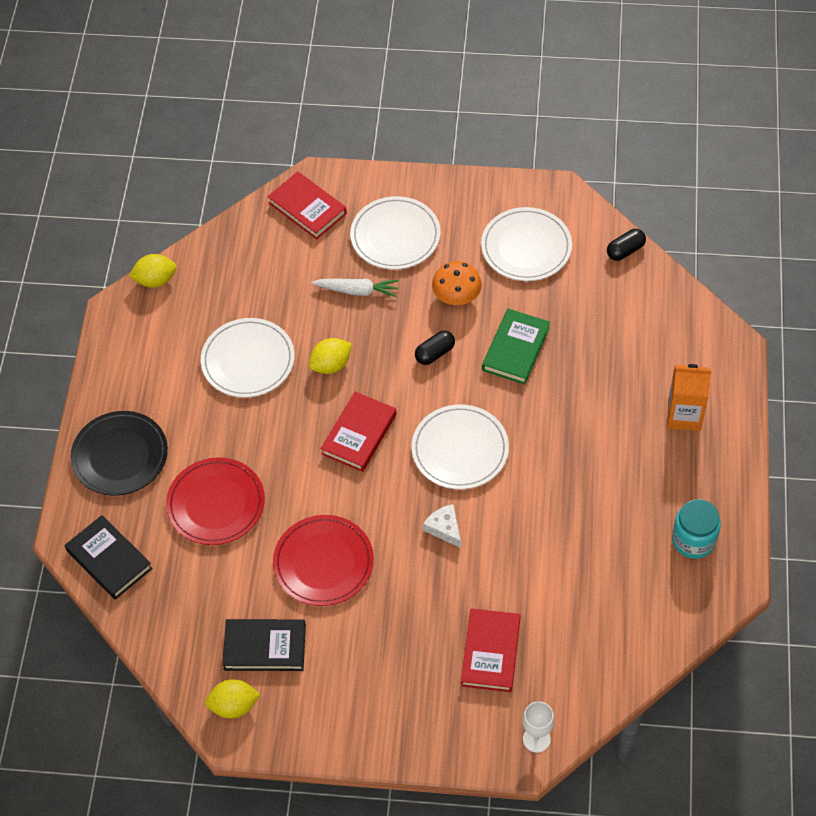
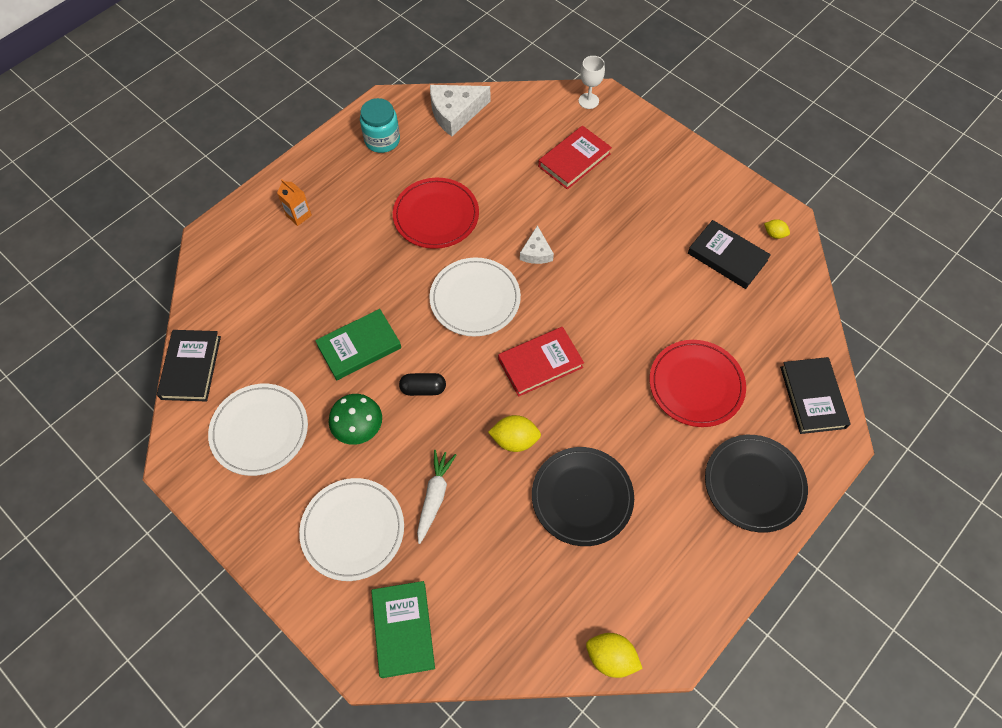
camera: 145 degrees left, 5 degrees up
white plate [201,318,295,398] -> black plate [532,447,634,546]
yellow lemon [205,679,261,719] -> yellow lemon [764,219,790,239], size x0.58
red book [267,171,347,239] -> green book [371,581,435,678]
red plate [273,515,374,606] -> red plate moved to [393,178,479,249]
white carrot [311,279,399,297] -> white carrot turned 60 degrees clockwise [417,450,456,544]
orange mushroom [432,261,482,305] -> green mushroom [329,394,382,445]
black capsule [607,229,646,261] -> black book [157,330,221,402]
orange carton [667,364,712,431] -> orange carton [277,180,312,226], size x0.62
none -> white cheese [430,85,491,136]

